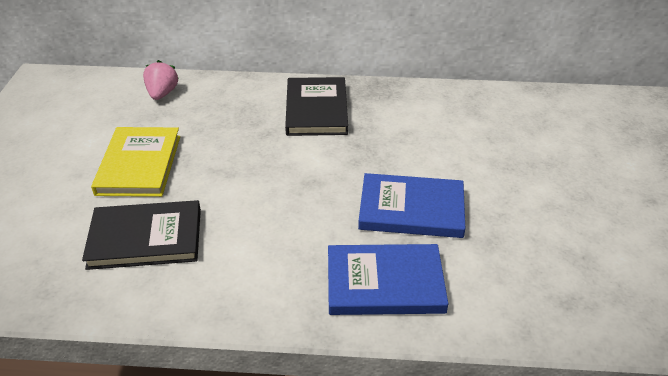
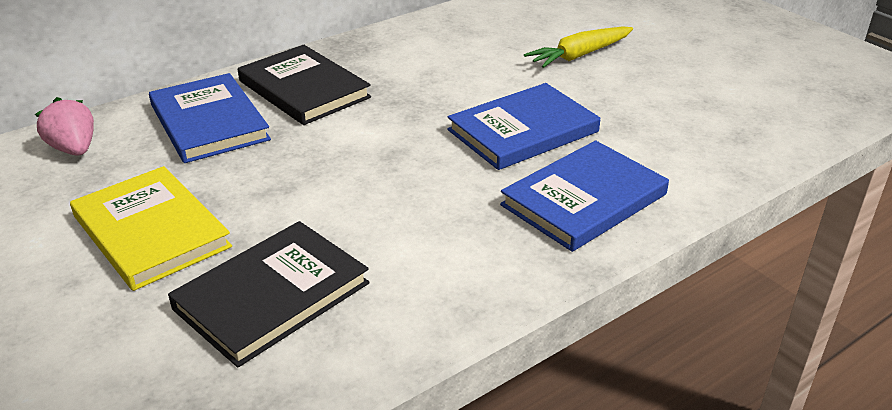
camera: 40 degrees left, 5 degrees down
none -> blue book [149,73,271,163]
none -> yellow carrot [524,26,633,68]

